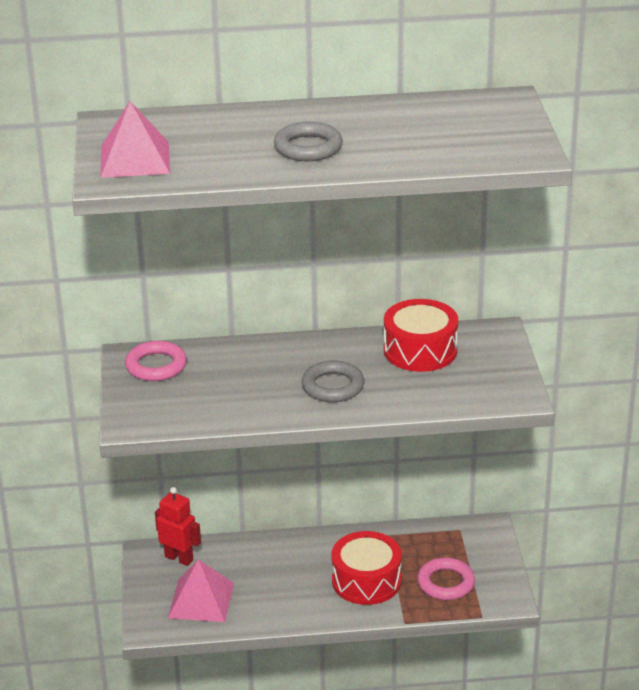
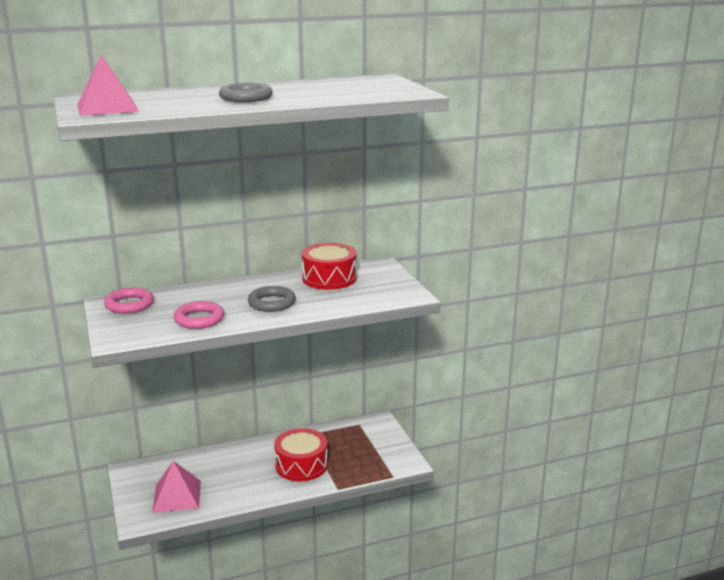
camera: 15 degrees left, 10 degrees down
red robot [155,487,201,566] -> none
pink ring [417,557,475,600] -> pink ring moved to [173,301,224,329]

